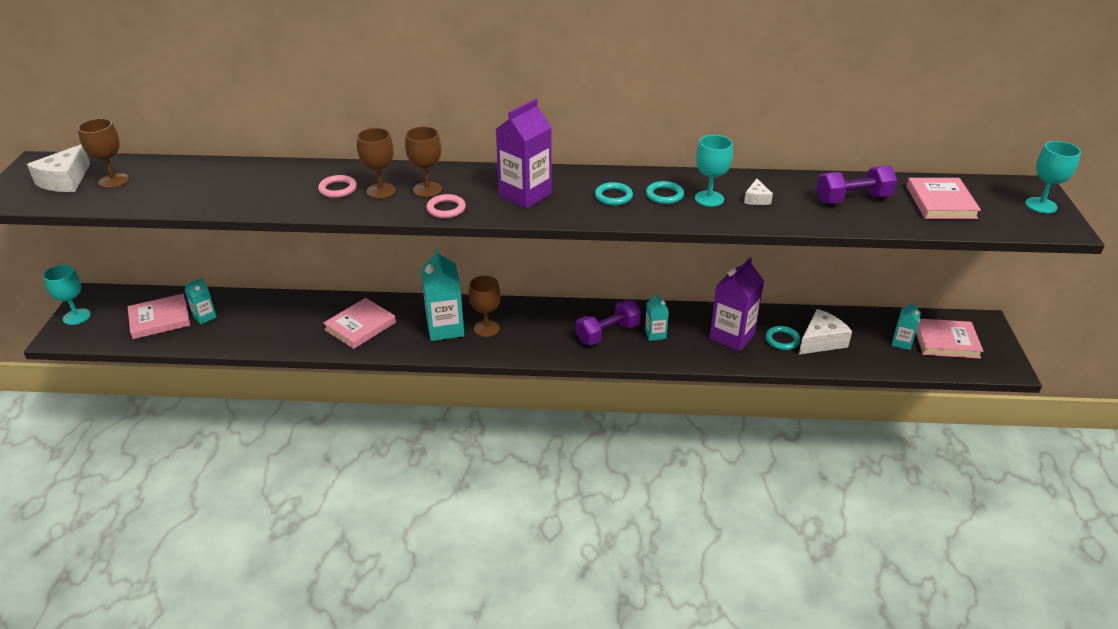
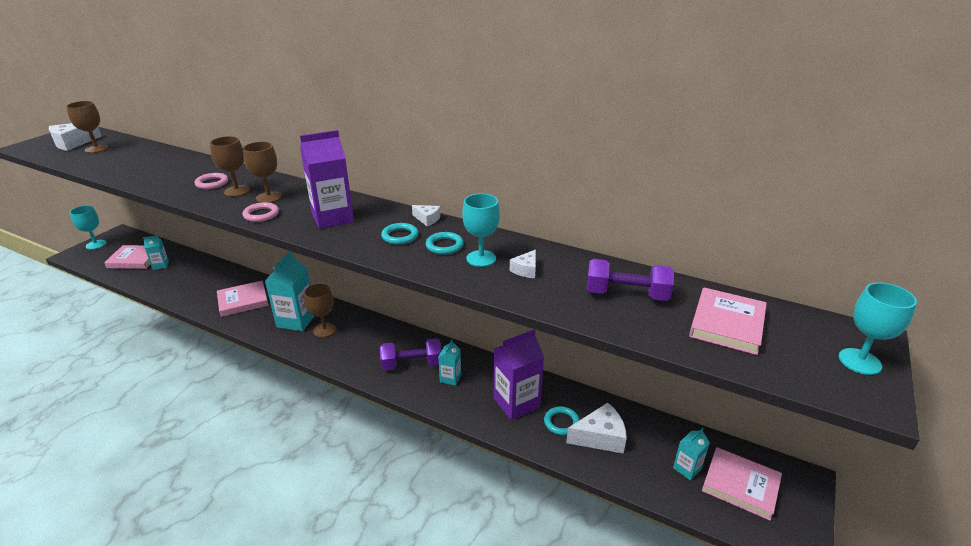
camera: 25 degrees right, 5 degrees down
none -> white cheese [412,205,441,226]

